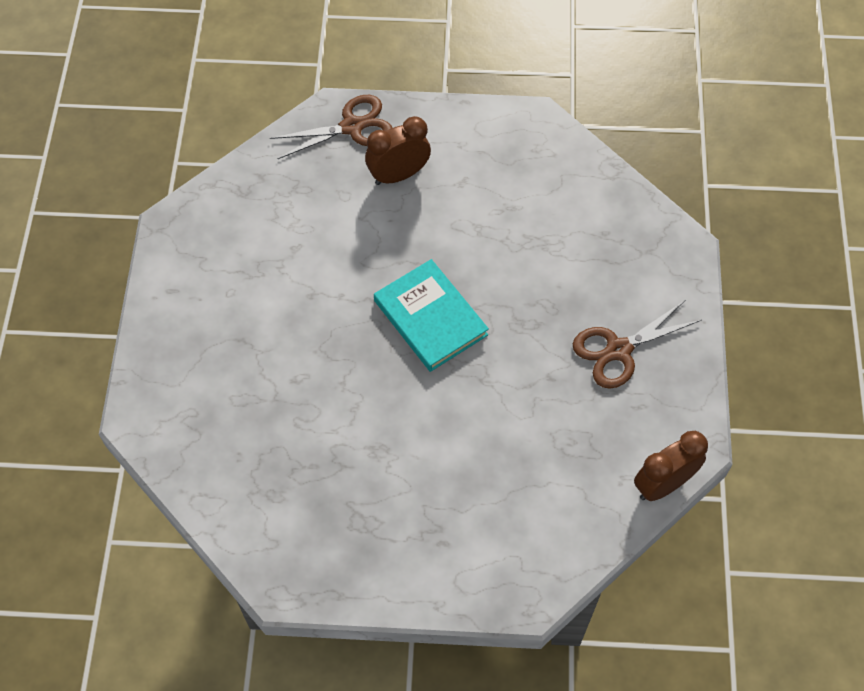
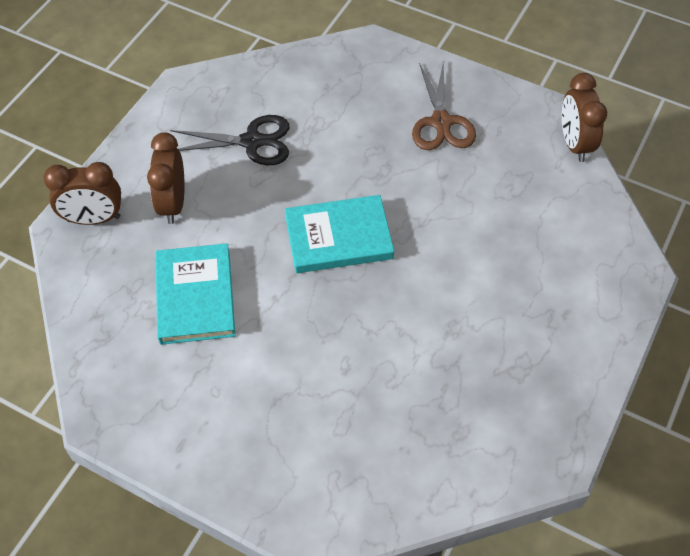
camera: 65 degrees left, 5 degrees down
brown scissors [270,95,392,159] -> brown clock [43,162,121,225]
none -> turquoise book [155,243,235,345]
none -> black scissors [170,115,289,165]

